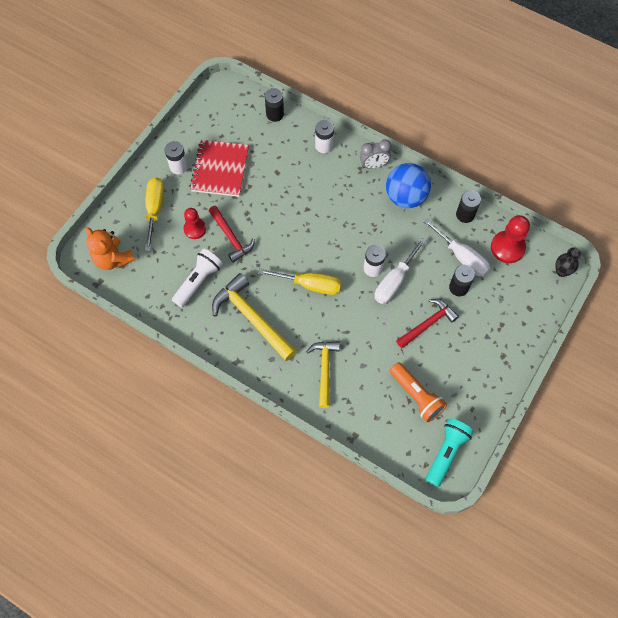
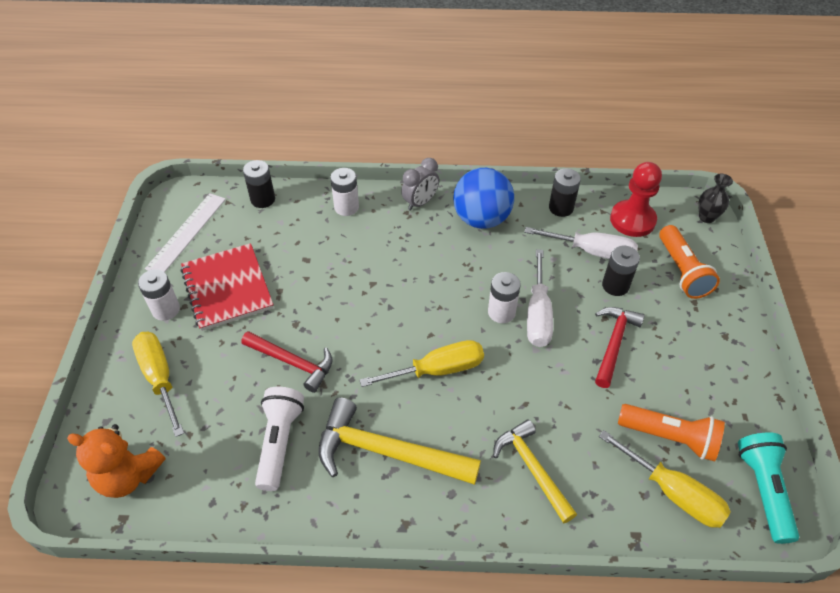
camera: 30 degrees left, 15 degrees down
red pawn [184,208,206,239] -> none
none -> white ruler [145,193,226,272]
none -> yellow screwdriver [599,430,731,528]
none -> orange flashlight [659,225,720,299]

